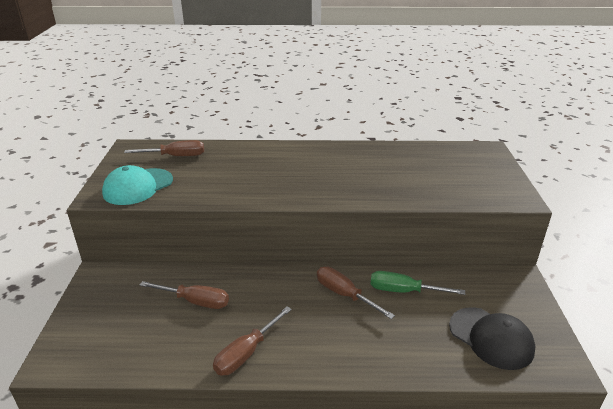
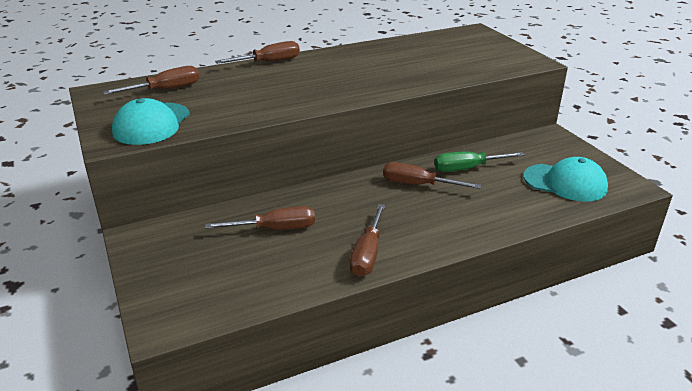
camera: 25 degrees left, 0 degrees up
black cap [449,307,535,370] -> turquoise cap [523,157,608,202]
none -> brown screwdriver [215,41,300,64]

